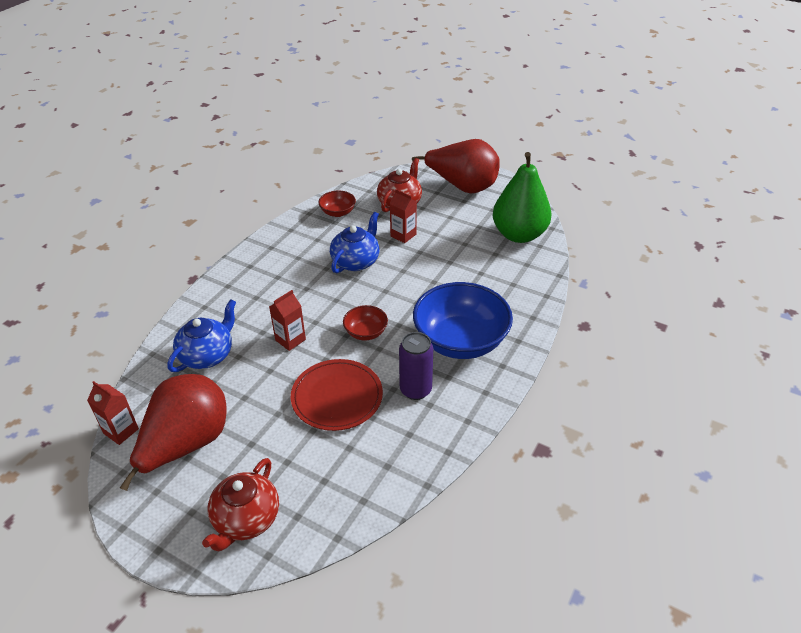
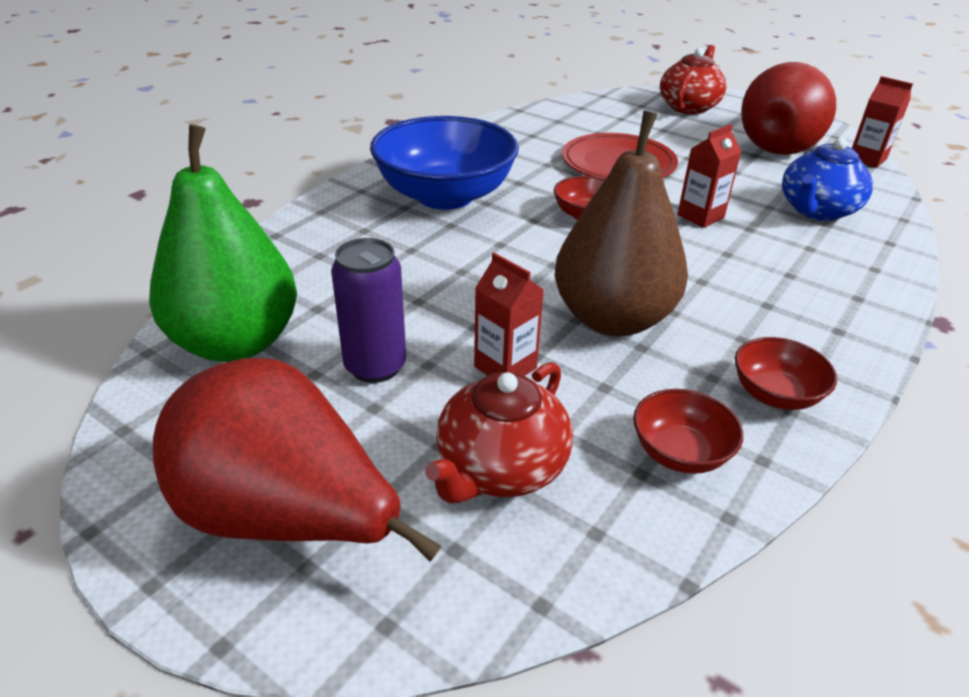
camera: 175 degrees left, 5 degrees down
blue teapot [330,212,379,273] -> brown pear [554,111,688,336]
purple can [399,332,433,400] -> purple can moved to [331,238,406,383]
none -> red bowl [735,337,837,410]

